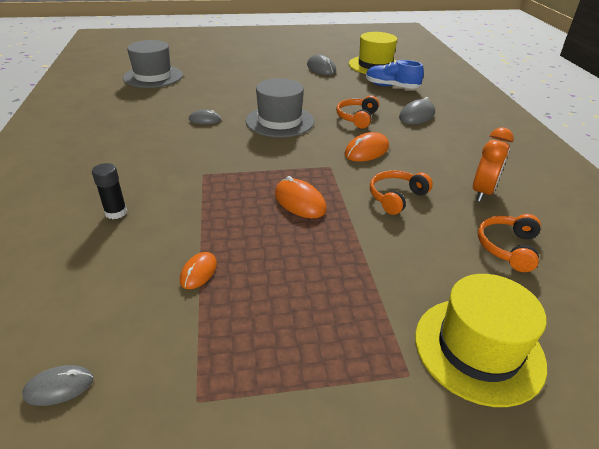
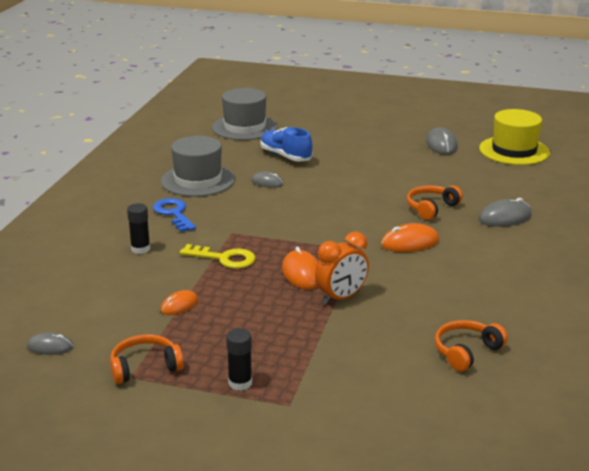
camera: 25 degrees right, 10 degrees down
grey hat [246,78,314,138] -> grey hat moved to [161,136,235,197]
blue shoe [366,60,424,88] -> blue shoe moved to [260,127,313,162]
orange headphones [370,170,433,215] -> orange headphones moved to [110,334,184,384]
yellow hat [415,274,547,407] -> none
orange clock [473,127,514,202] -> orange clock moved to [315,231,369,305]
none -> blue key [153,198,196,232]
none -> yellow key [180,244,256,269]
none -> black glue stick [226,328,252,391]

